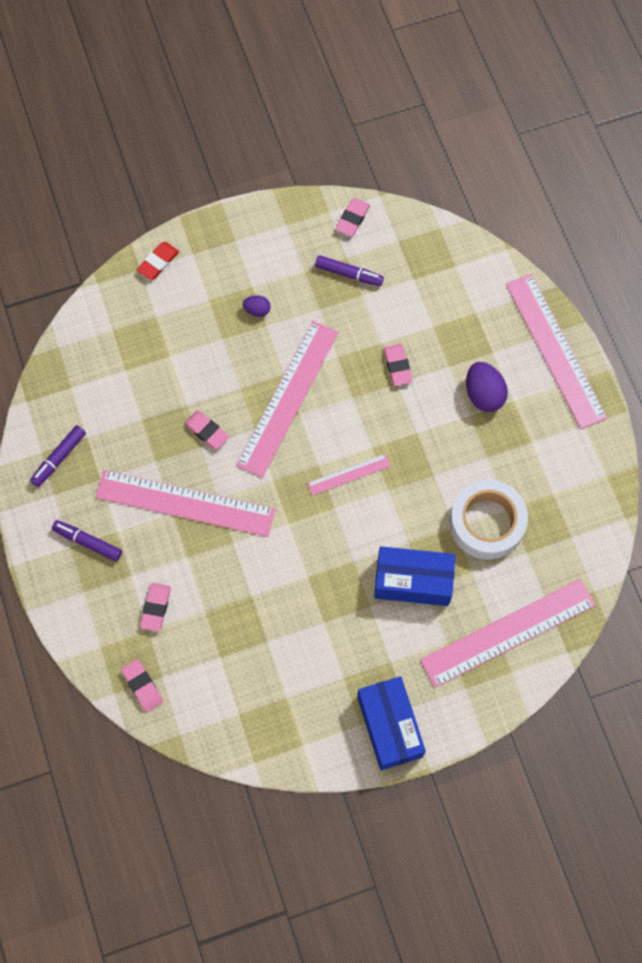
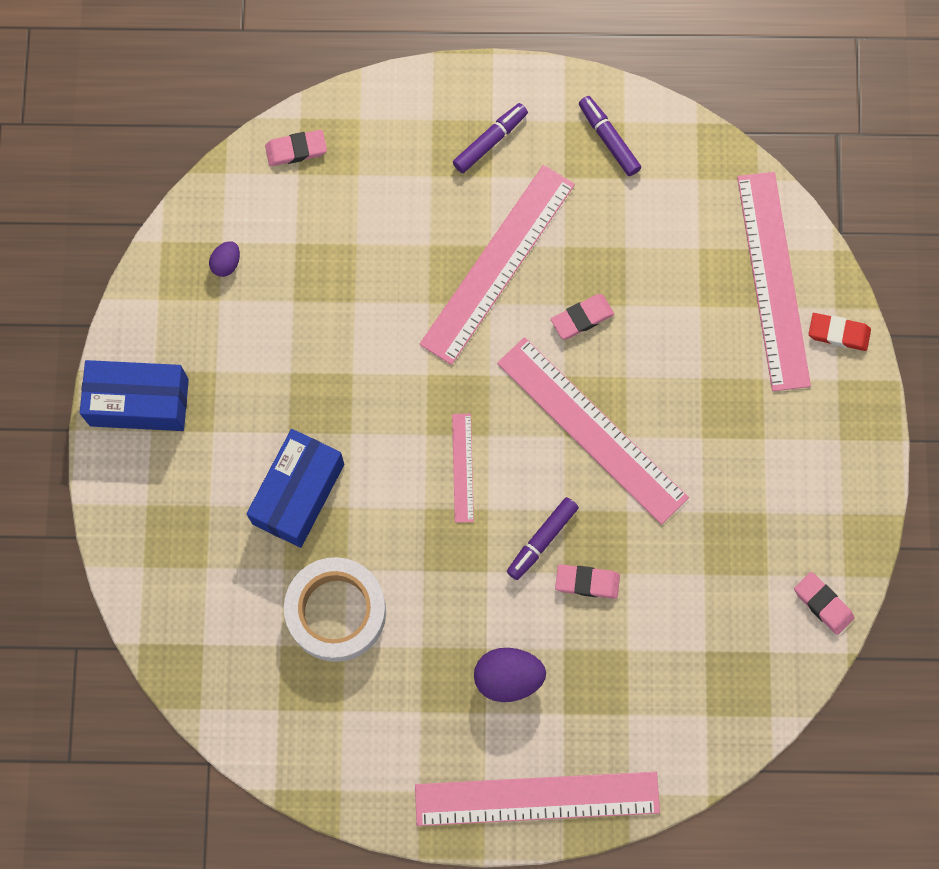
camera: 110 degrees right, 5 degrees up
red eraser [137,242,179,280] -> red eraser turned 45 degrees counterclockwise [809,313,871,351]
pink eraser [140,583,171,631] -> none
purple egg [243,295,271,317] -> purple egg moved to [209,241,240,277]
purple marker [315,255,384,286] -> purple marker moved to [507,497,579,580]
pink ruler [420,579,596,687] -> pink ruler moved to [737,172,811,391]

